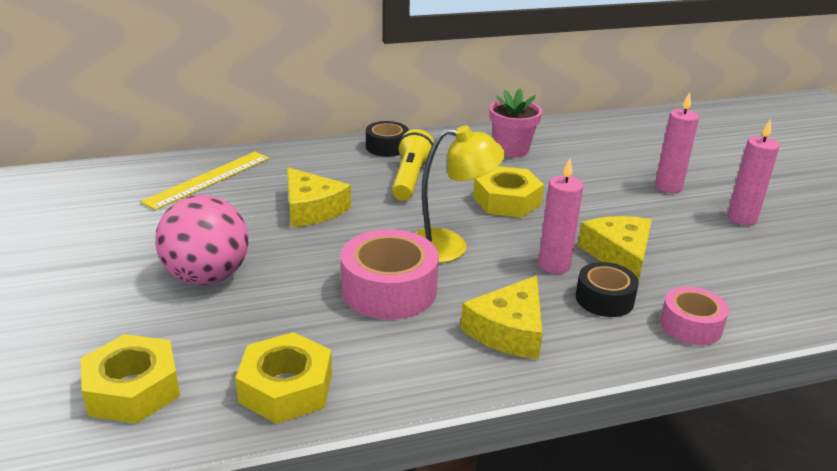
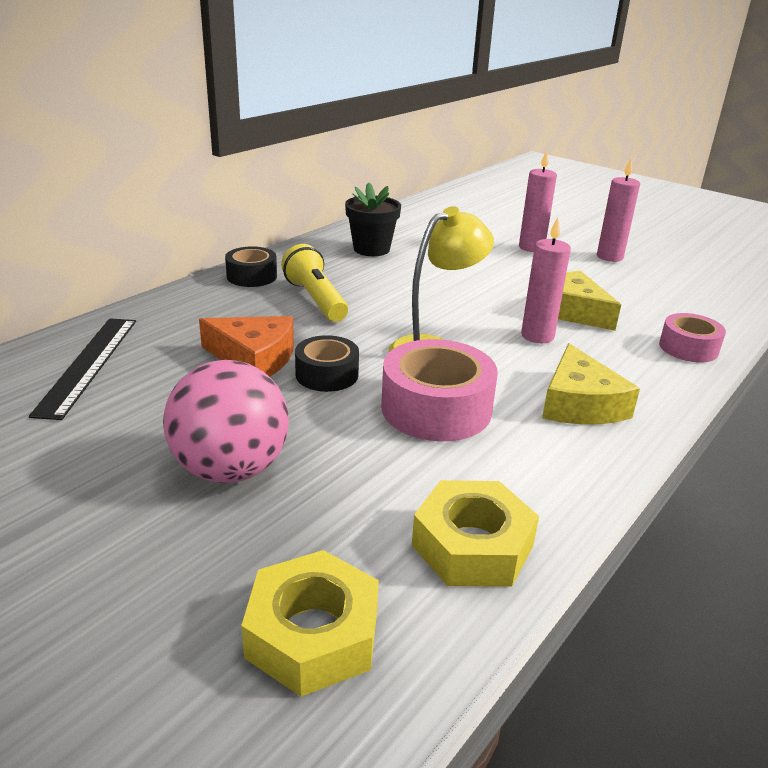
camera: 35 degrees left, 0 degrees up
yellow ruler [141,152,269,210] -> black ruler [29,318,136,420]
yellow cheese [287,168,351,227] -> orange cheese [199,316,294,377]
yellow nut [473,166,544,218] -> none
pink flower pot [489,89,542,157] -> black flower pot [345,182,401,256]
black tape [576,262,639,317] -> black tape moved to [295,335,359,392]

